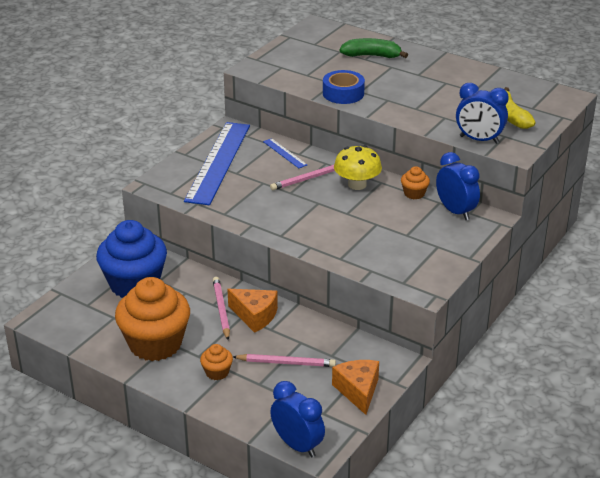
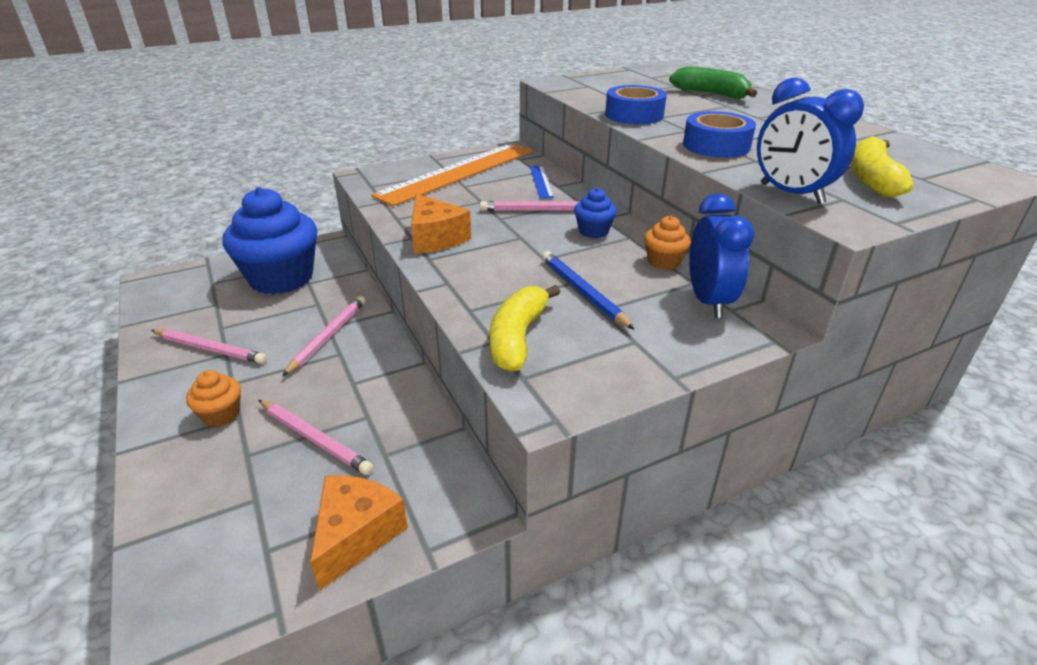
camera: 30 degrees right, 0 degrees up
orange cupcake [115,277,190,361] -> pink pencil [151,329,267,364]
blue ruler [184,122,250,205] -> orange ruler [371,143,533,206]
orange cheese [227,289,278,333] -> orange cheese moved to [411,194,471,254]
blue clock [270,381,325,458] -> none
yellow mushroom [334,145,382,190] -> blue cupcake [574,188,617,238]
none -> yellow banana [490,285,560,372]
none -> blue pencil [542,251,635,330]
none -> blue tape [683,111,756,158]

